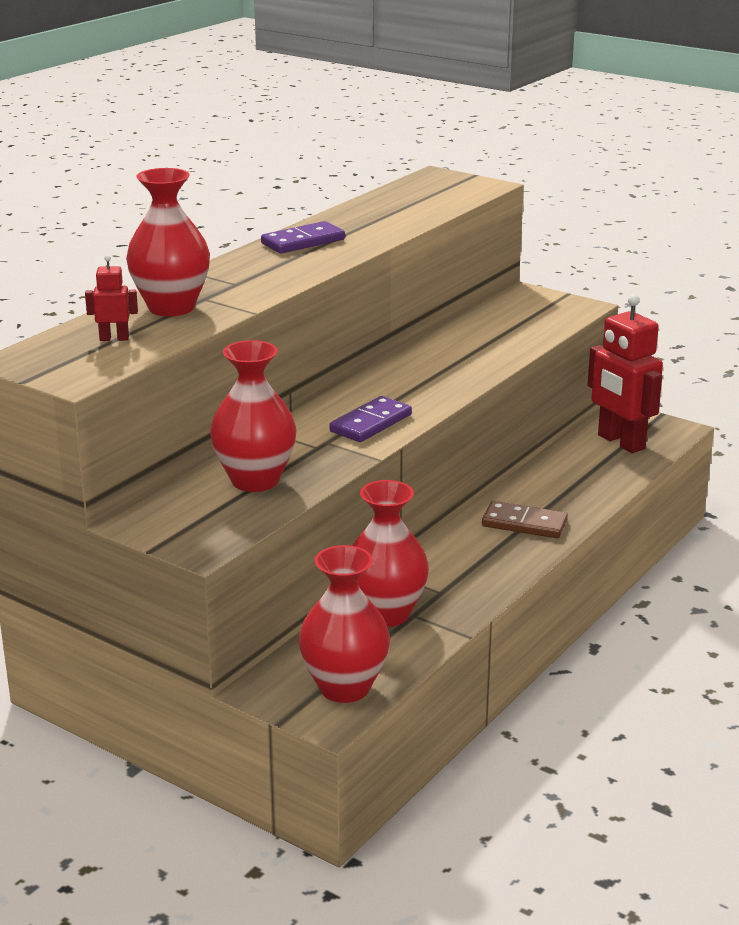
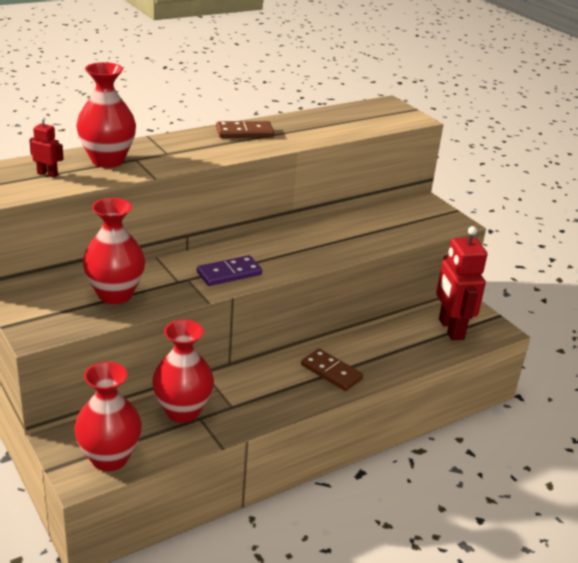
camera: 20 degrees right, 5 degrees up
purple domino [261,221,345,253] -> brown domino [216,121,274,138]

